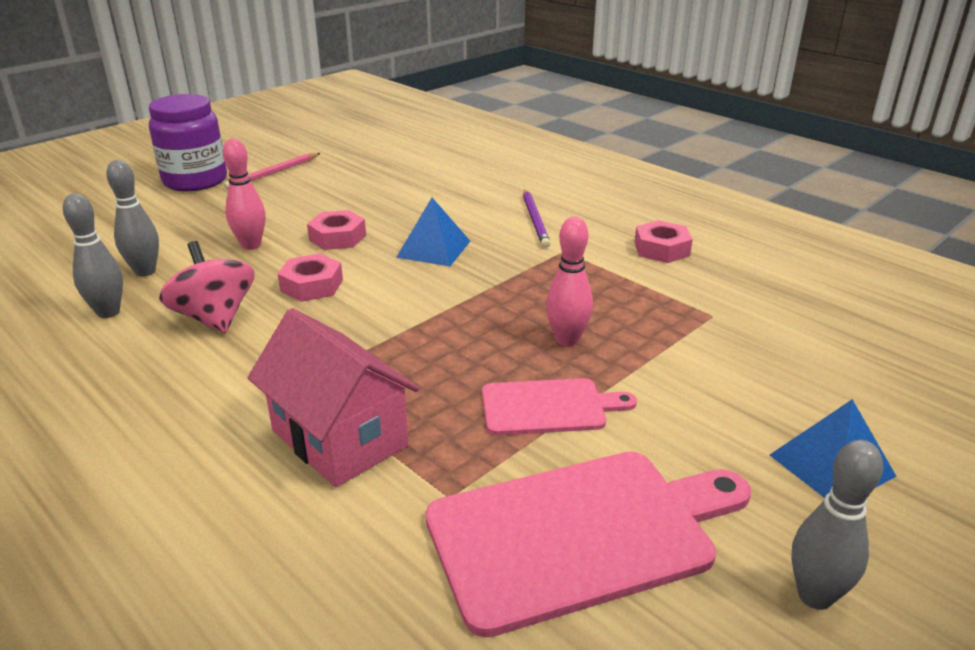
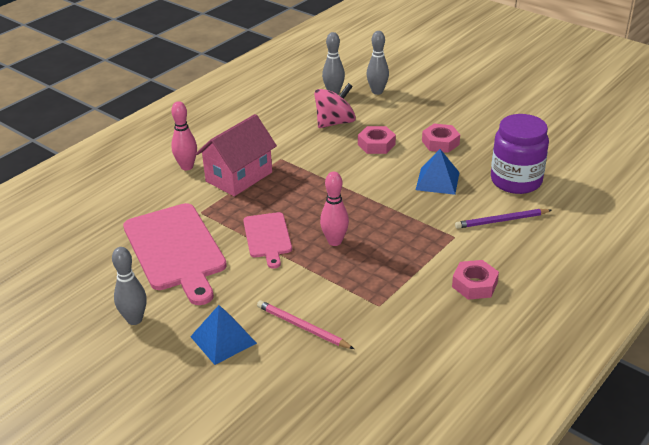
camera: 85 degrees right, 5 degrees up
purple jar [149,94,227,191] -> purple jar moved to [491,114,549,194]
pink bowling pin [223,139,265,250] -> pink bowling pin moved to [171,101,197,170]
pink pencil [224,153,320,189] -> pink pencil moved to [257,300,354,349]

